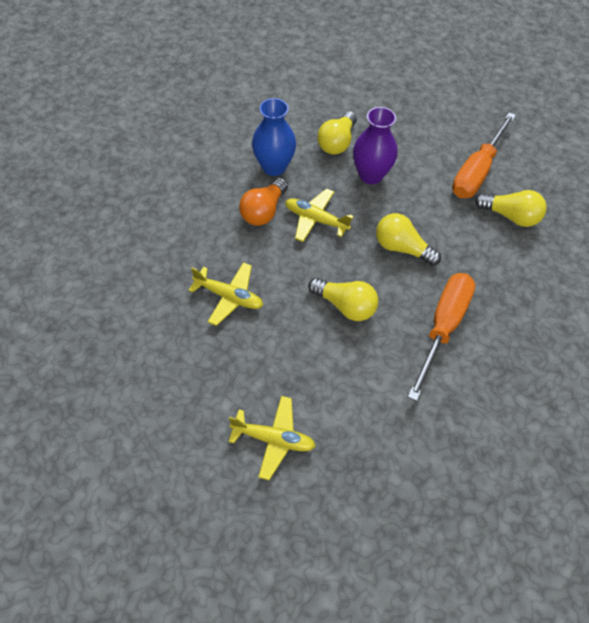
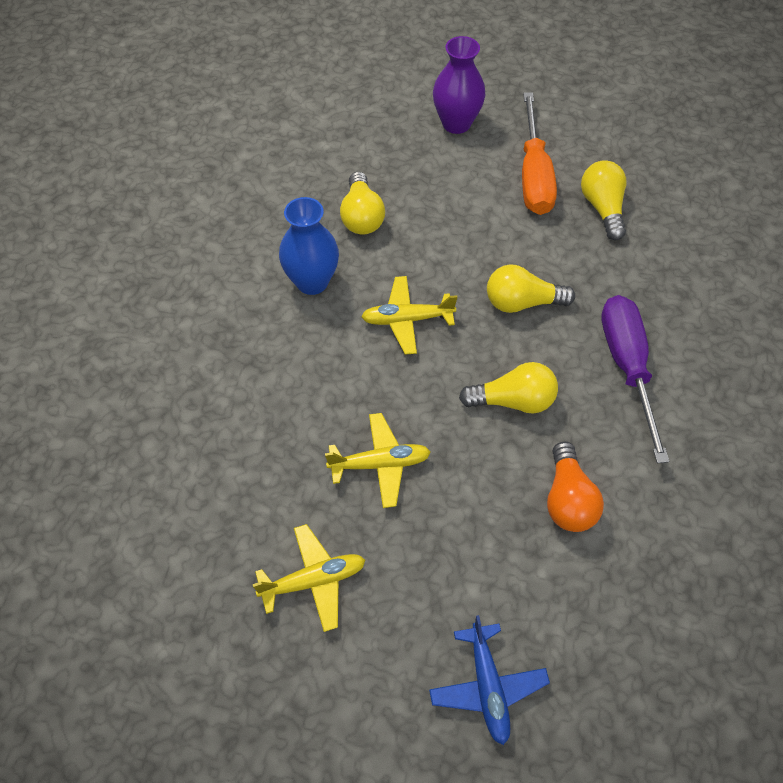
camera: 30 degrees left, 0 degrees up
yellow plane [228,396,316,480] -> yellow plane moved to [253,524,365,632]
orange light bulb [239,178,288,226] -> orange light bulb moved to [547,442,604,532]
purple vase [353,107,398,184] -> purple vase moved to [433,36,485,134]
orange screwdriver [408,273,475,401] -> purple screwdriver [601,295,669,463]
yellow light bulb [475,190,547,227] -> yellow light bulb turned 90 degrees counterclockwise [581,160,626,240]
none -> blue plane [429,615,550,745]

